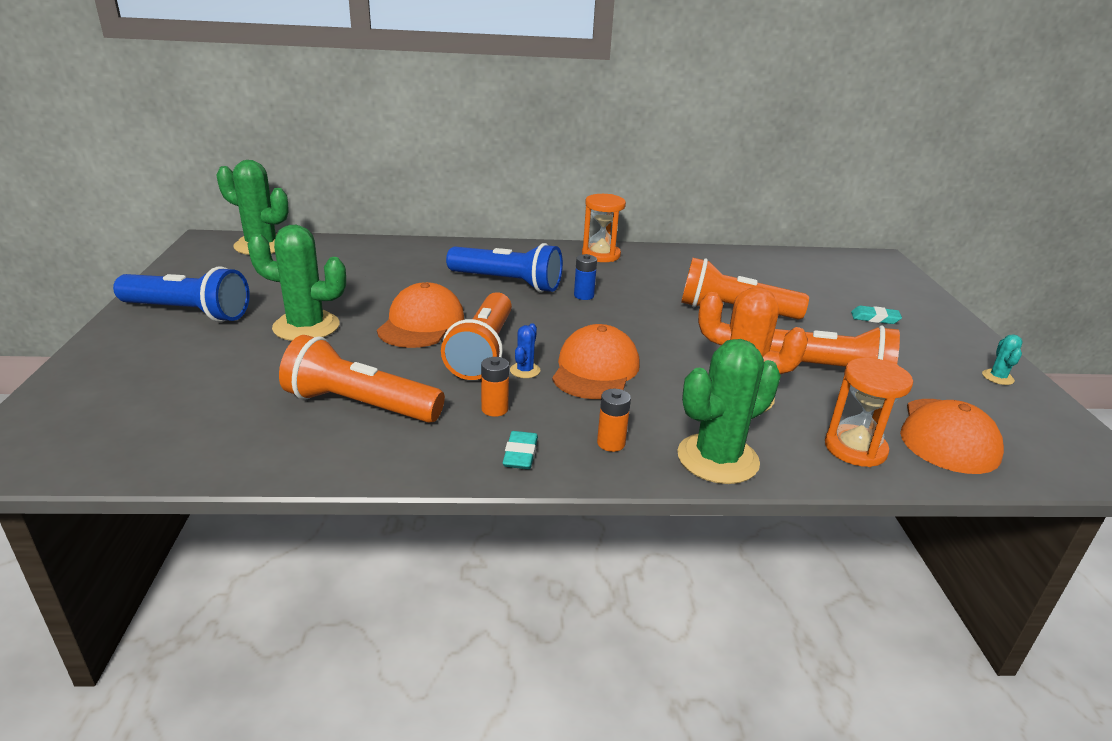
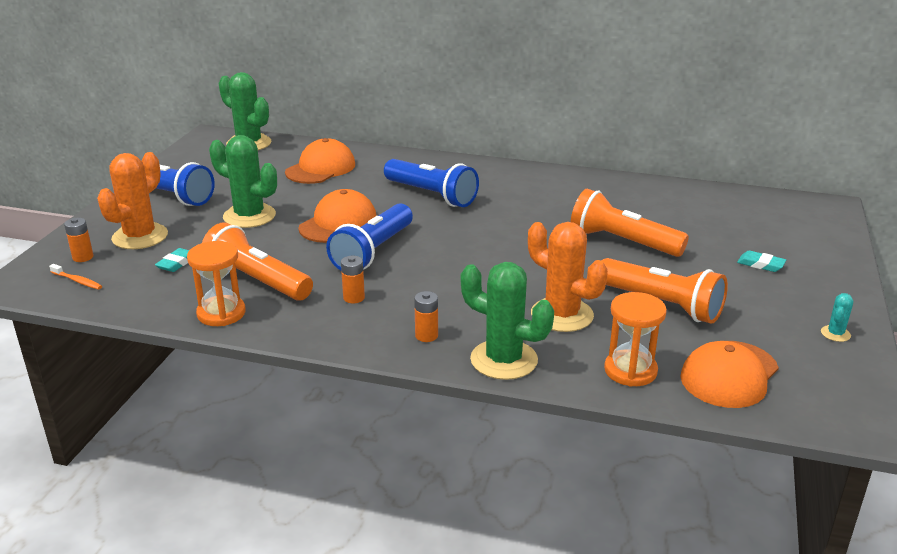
camera: 20 degrees right, 0 degrees up
orange flashlight [441,292,512,380] -> blue flashlight [326,203,413,270]
turquoise eraser [503,431,538,469] -> turquoise eraser moved to [155,248,189,272]
blue cactus [510,323,540,378] -> none
orange cap [552,324,640,399] -> orange cap moved to [285,138,355,184]
blue battery [574,254,597,300] -> none
orange hourglass [582,194,626,262] -> orange hourglass moved to [187,241,246,326]
green cactus [677,339,781,484] -> green cactus turned 45 degrees clockwise [461,262,554,380]
none -> orange toothbrush [49,264,102,290]
none -> orange battery [64,218,94,262]
none -> orange cactus [97,152,168,249]

